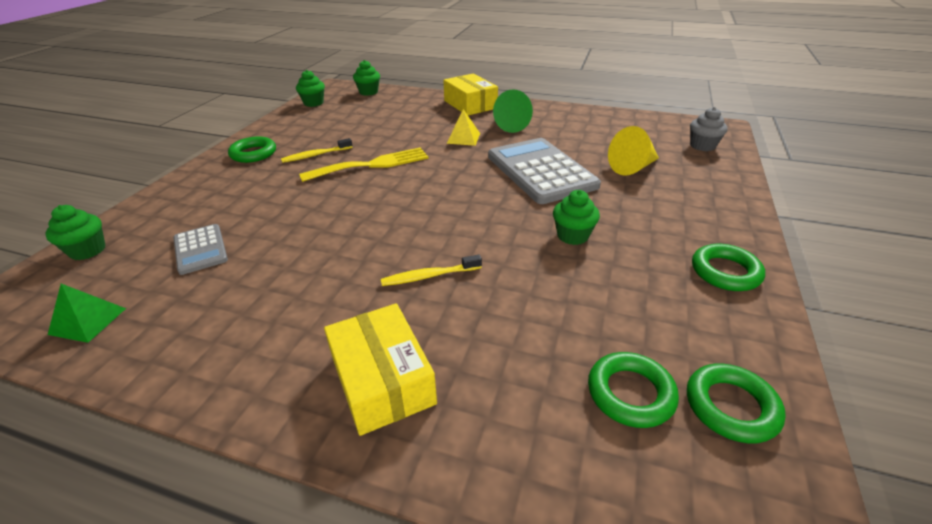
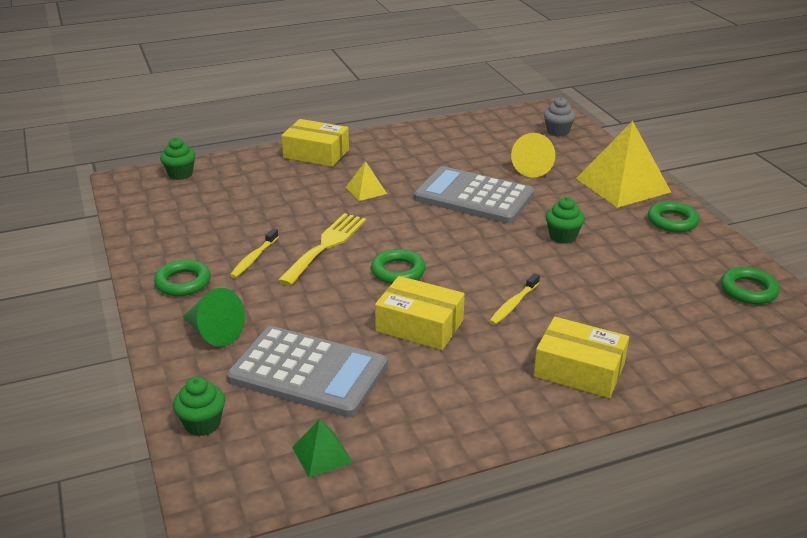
camera: 40 degrees left, 5 degrees down
grey calculator [173,224,228,275] -> grey calculator [227,326,388,417], size x1.96
green cupcake [296,70,325,107] -> none
green cone [493,89,533,133] -> green cone moved to [183,288,245,347]
green ring [588,352,679,428] -> green ring moved to [371,249,426,284]
none -> yellow box [375,276,465,350]
none -> yellow pyramid [576,121,671,208]

